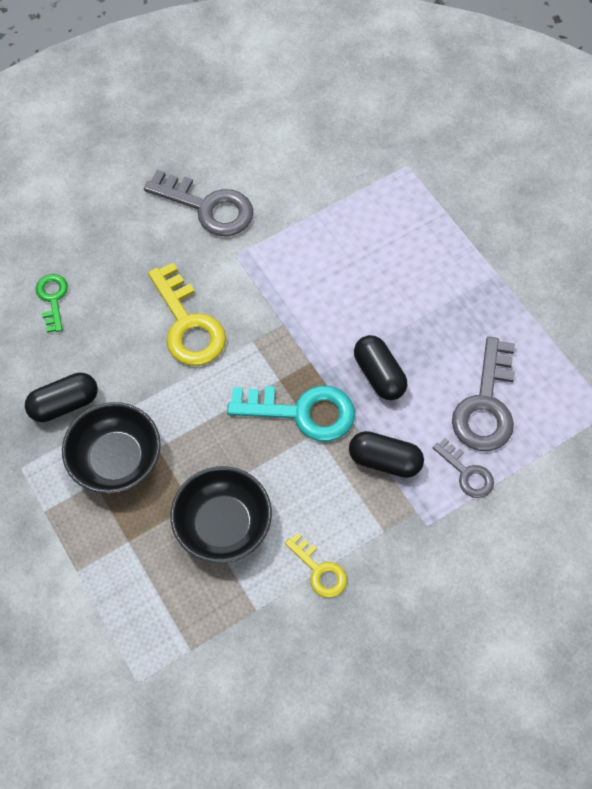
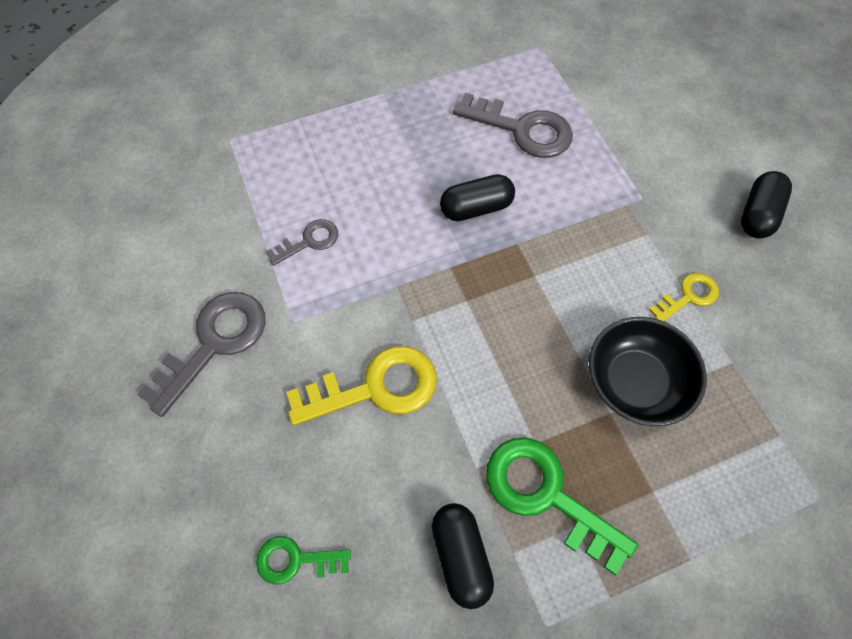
camera: 80 degrees left, 0 degrees up
black bowl [62,402,161,494] -> green key [486,437,638,575]
turquoise key [227,386,355,442] -> none
black capsule [349,431,424,478] -> black capsule moved to [741,171,792,238]
grey key [433,438,494,498] -> grey key moved to [266,219,338,266]

